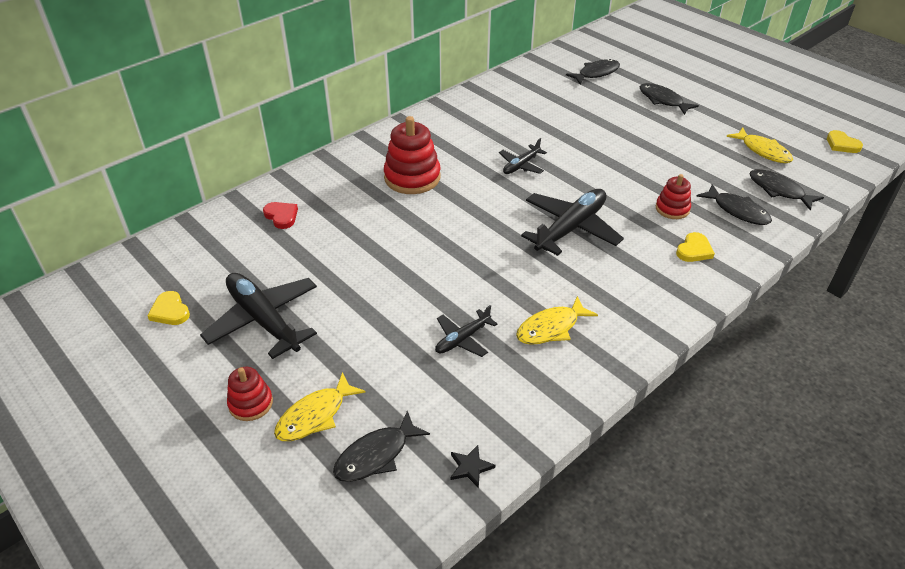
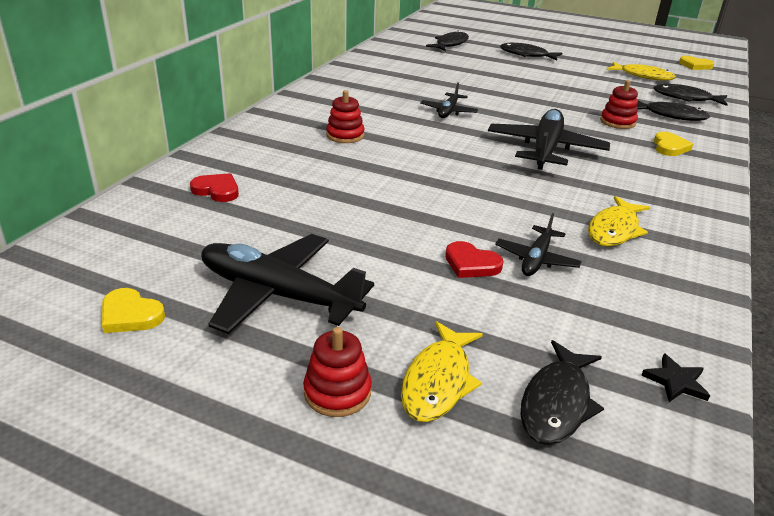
camera: 25 degrees left, 10 degrees down
red stacking toy [384,116,441,194] -> red stacking toy [326,90,364,143], size x0.57
none -> red heart [445,241,503,278]

